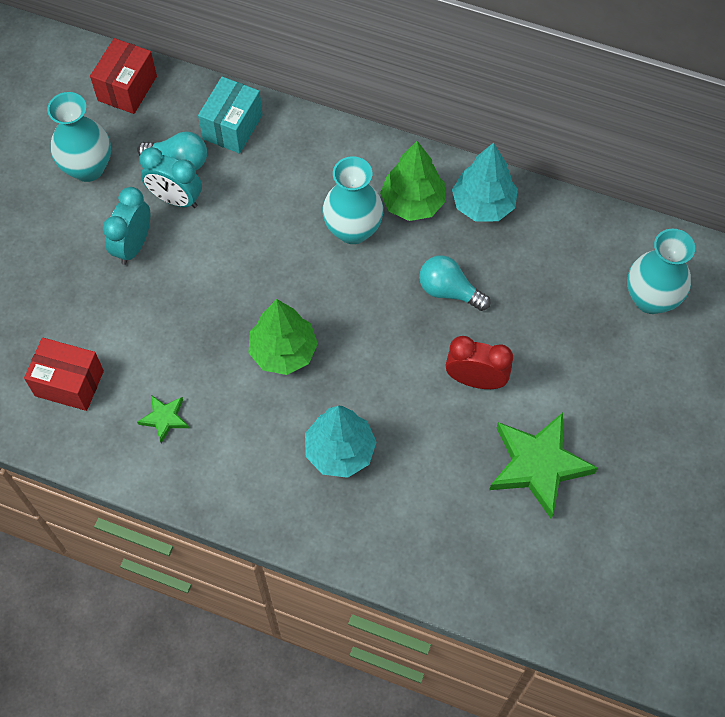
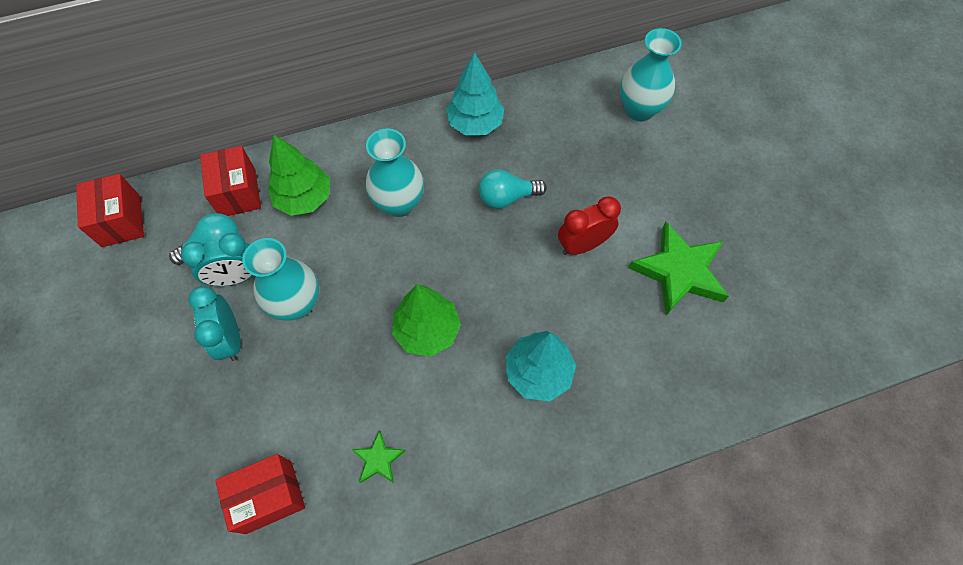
camera: 40 degrees left, 0 degrees up
turquoise vase [47,92,111,182] -> turquoise vase moved to [243,238,319,321]
turquoise box [198,77,263,154] -> red box [200,146,261,216]
green tree [380,141,446,221] -> green tree moved to [268,135,330,216]

